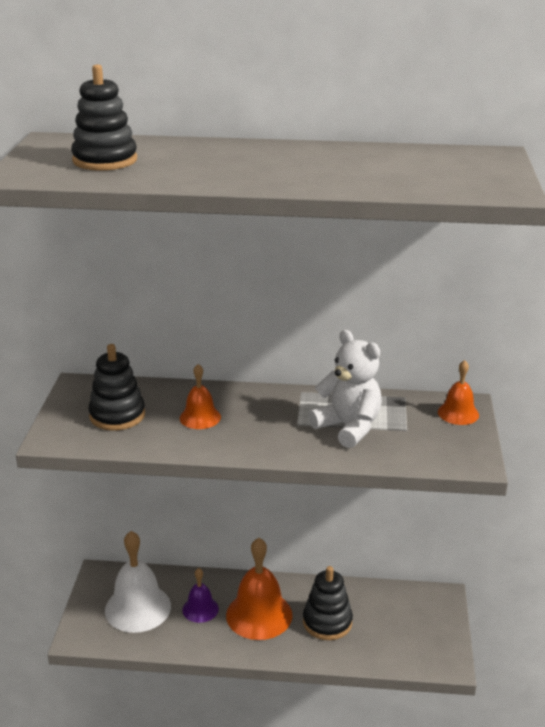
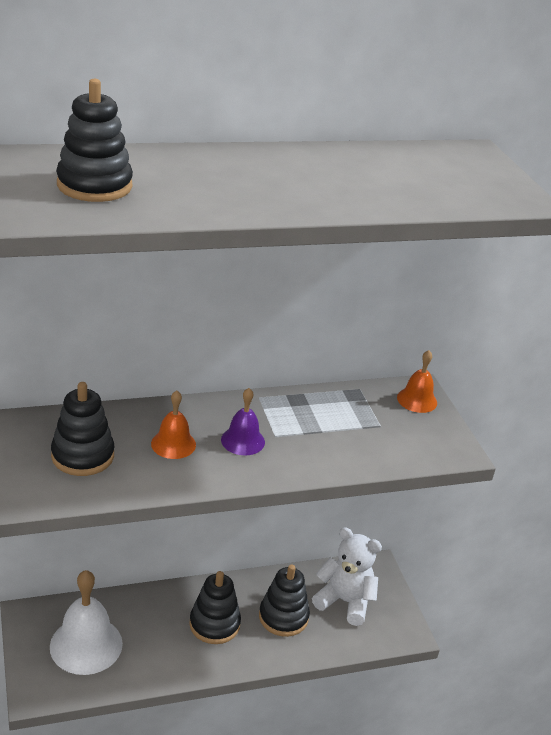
camera: 25 degrees left, 5 degrees up
purple bell [182,568,219,623] -> purple bell moved to [221,388,265,456]
orange bell [226,538,293,640] -> black stacking toy [189,571,241,644]
white teddy bear [308,330,382,448] -> white teddy bear moved to [312,527,382,626]

